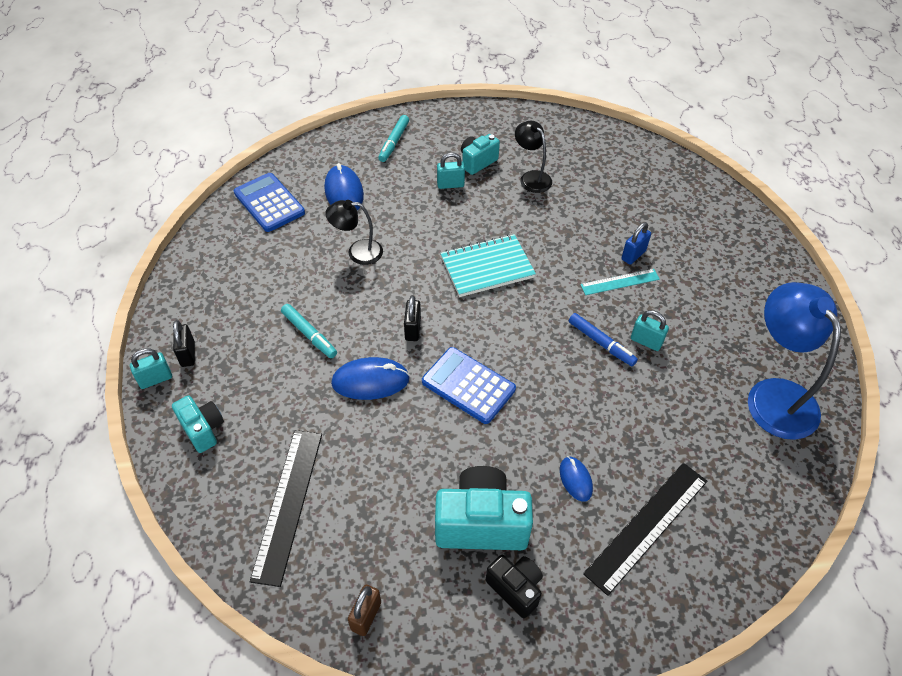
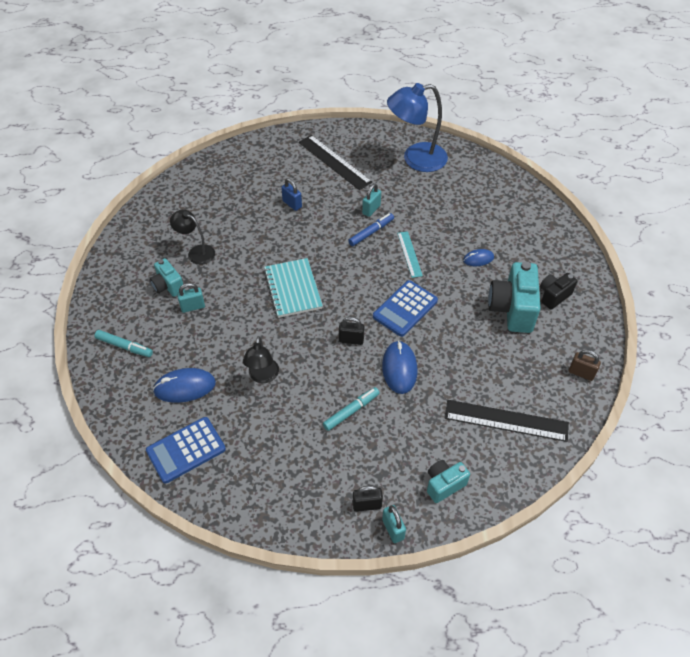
camera: 85 degrees left, 0 degrees up
turquoise padlock [437,152,465,189] -> turquoise padlock turned 75 degrees clockwise [177,283,205,313]
black lamp [515,121,552,193] -> black lamp turned 60 degrees clockwise [170,210,215,265]
turquoise ruler [580,269,660,295] -> turquoise ruler moved to [397,231,423,278]
black ruler [583,463,707,596] -> black ruler moved to [299,135,372,190]

